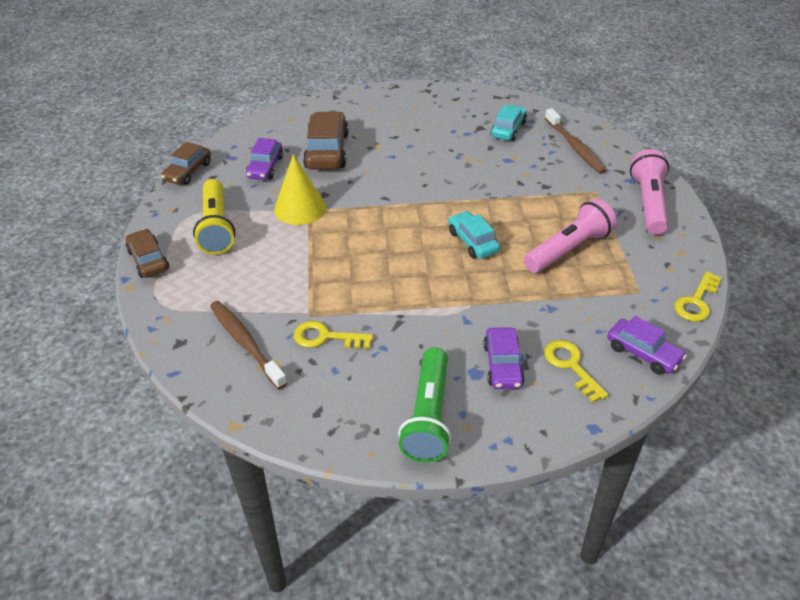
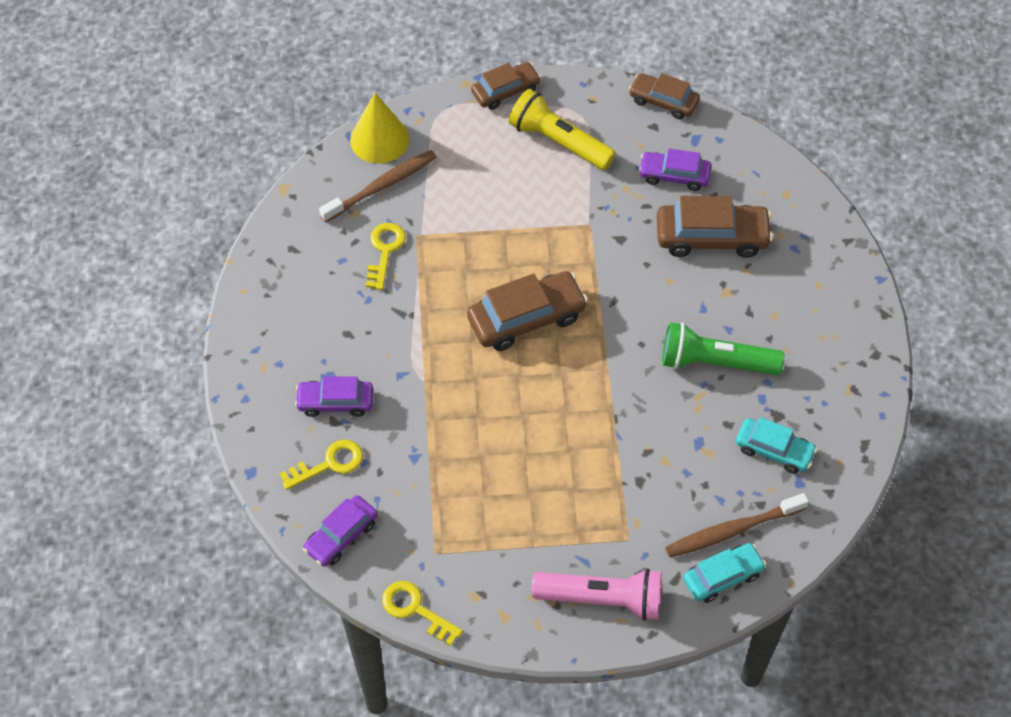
camera: 90 degrees right, 15 degrees up
yellow flashlight [193,179,235,254] -> yellow flashlight turned 45 degrees clockwise [509,89,616,170]
yellow cone [274,154,326,225] -> yellow cone moved to [350,93,409,163]
green flashlight [398,347,451,462] -> green flashlight moved to [662,322,785,375]
turquoise car [448,211,500,259] -> turquoise car moved to [683,543,766,603]
pink flashlight [524,199,617,273] -> none
none -> brown car [467,271,588,351]

